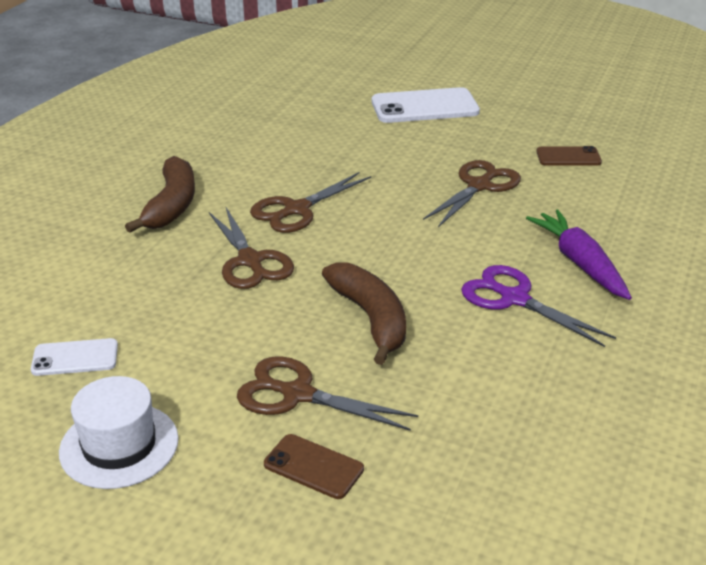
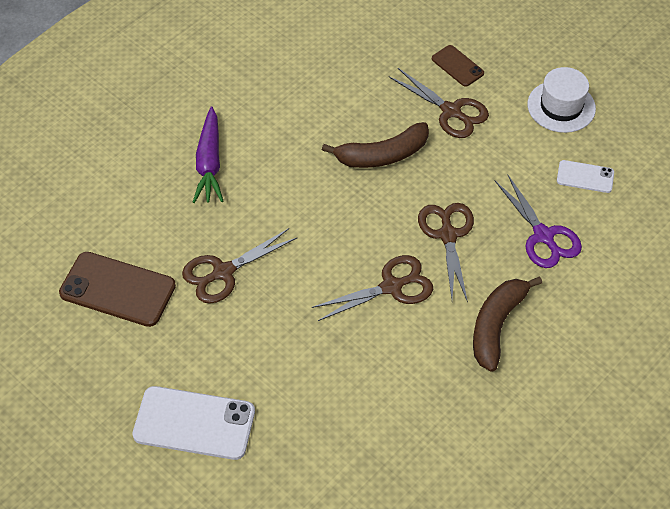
camera: 160 degrees left, 20 degrees up
brown banana [322,262,406,365] -> brown banana turned 105 degrees counterclockwise [322,122,429,168]
purple scissors [461,265,616,347] -> purple scissors moved to [495,174,582,268]
brown phone [536,146,602,166] -> brown phone [59,252,176,327], size x1.82

